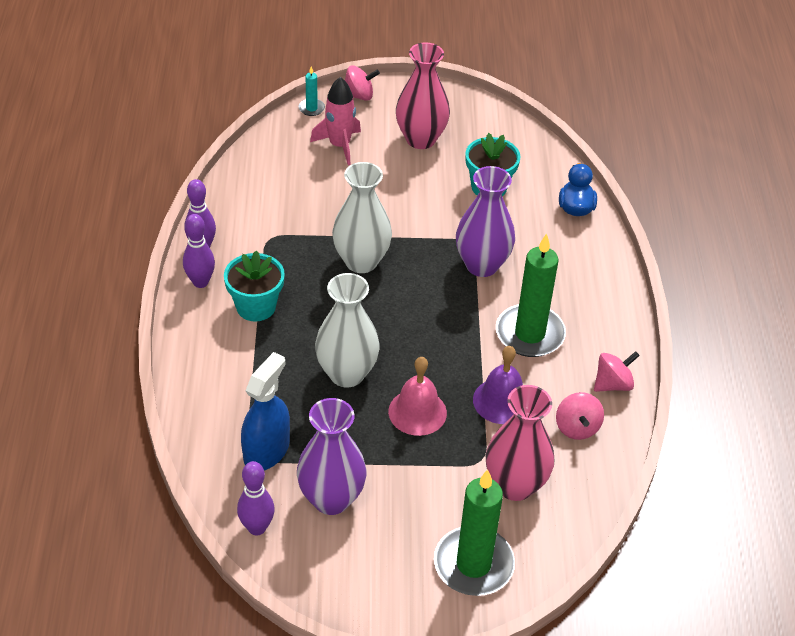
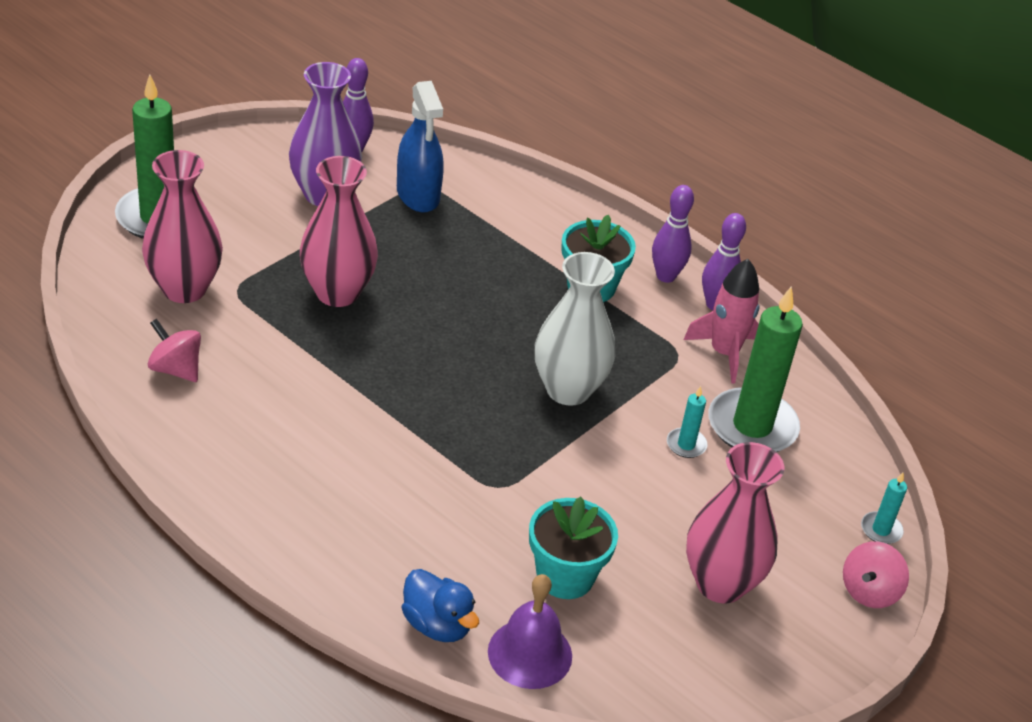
camera: 130 degrees right, 5 degrees down
pink rocket [310,77,361,165] -> pink rocket moved to [684,259,760,383]
white vase [315,273,380,388] -> none
pink bell [388,357,447,436] -> pink vase [300,156,378,307]
purple vase [456,166,515,277] -> none
purple bell [473,346,523,424] -> purple bell moved to [488,574,572,689]
green candle [496,233,566,357] -> green candle moved to [708,286,803,452]
pink spinning top [594,351,640,392] -> none
none -> turquoise candle [667,386,707,458]

